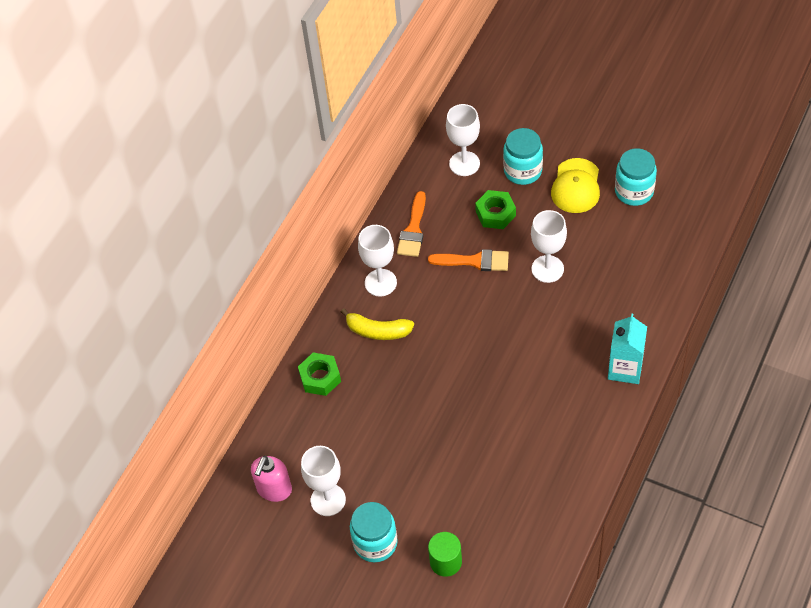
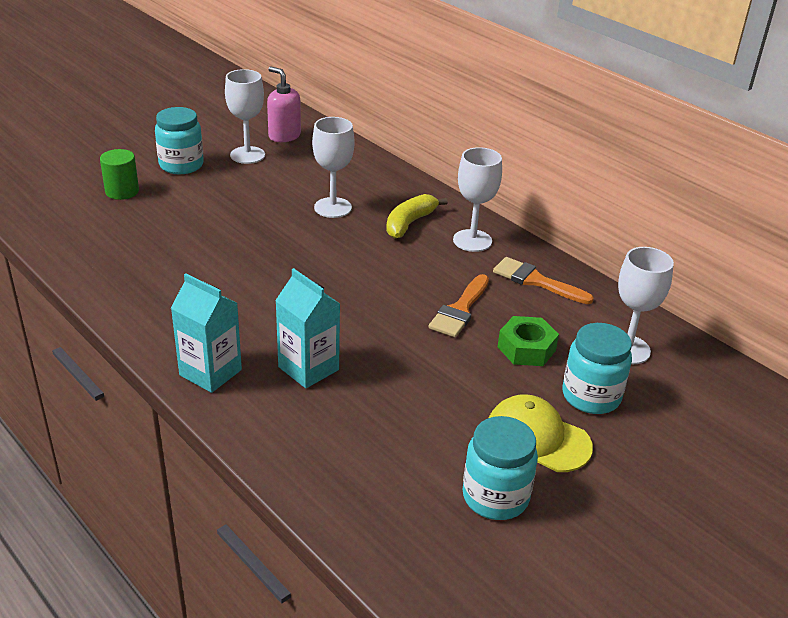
camera: 105 degrees right, 20 degrees down
green nut [298,352,341,396] -> none
white goblet [531,210,567,283] -> white goblet moved to [312,117,355,218]
none -> turquoise carton [275,268,340,388]

